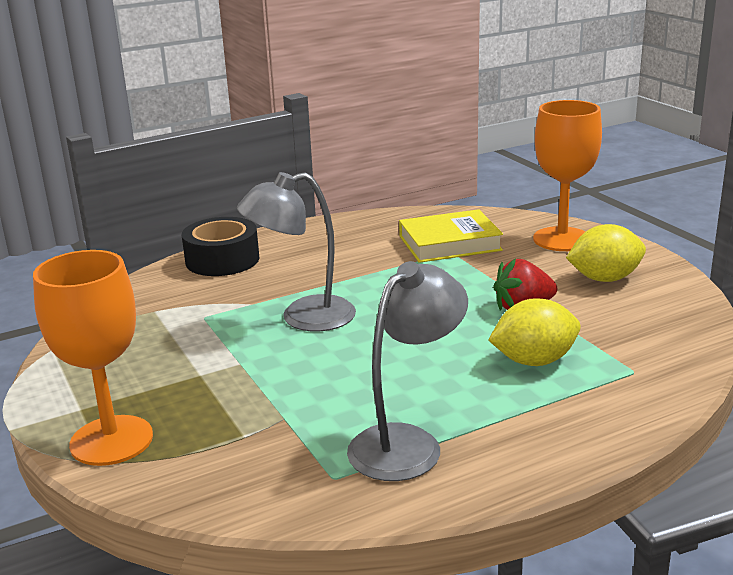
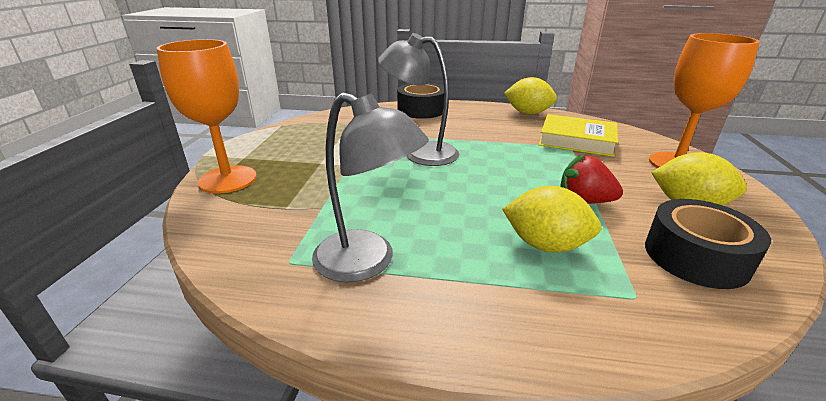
camera: 35 degrees right, 5 degrees up
grey lamp [347,261,468,481] -> grey lamp turned 45 degrees clockwise [312,92,429,283]
none -> yellow lemon [504,77,557,114]
none -> black tape [645,199,771,289]

